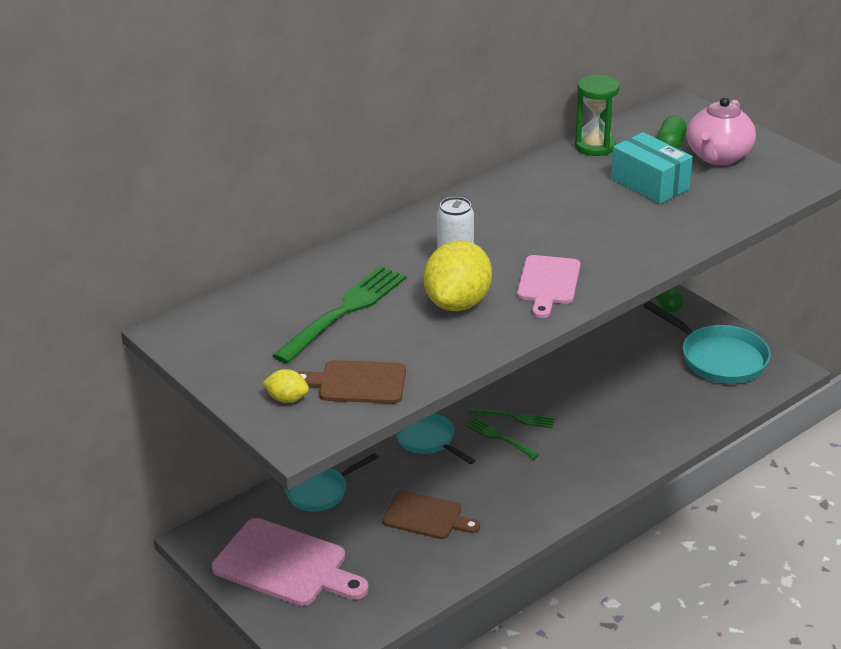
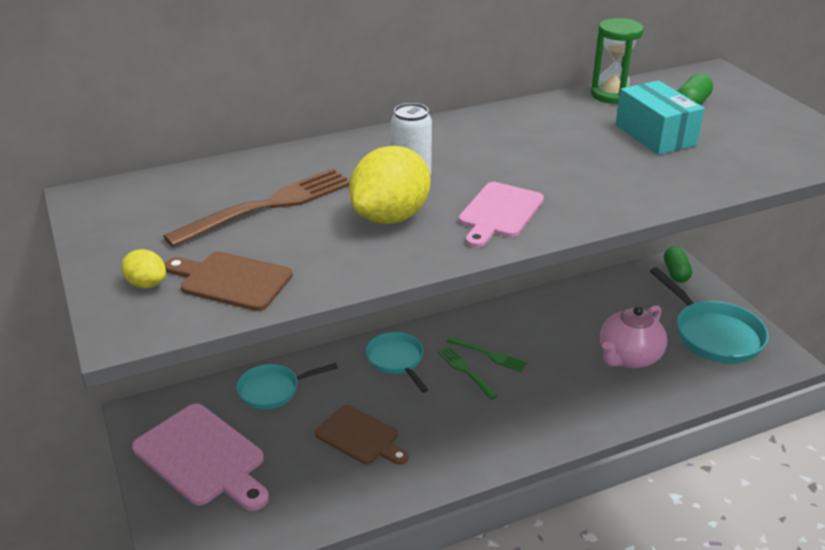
camera: 15 degrees right, 0 degrees up
green fork [272,266,406,364] -> brown fork [163,169,350,247]
pink teapot [687,97,756,165] -> pink teapot moved to [600,305,667,369]

